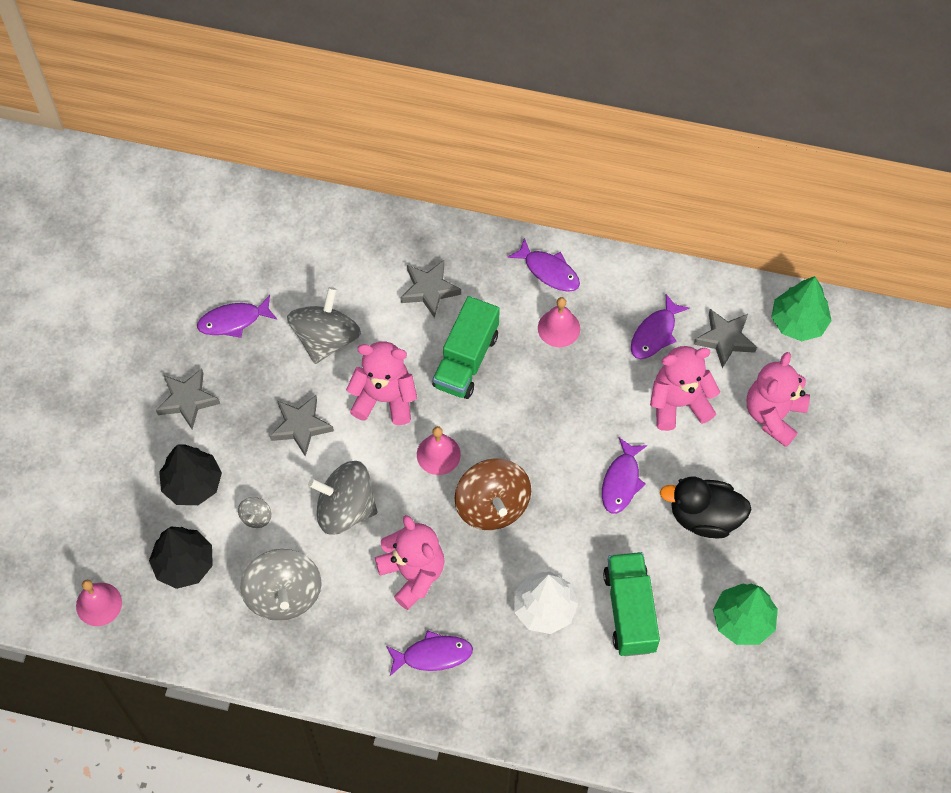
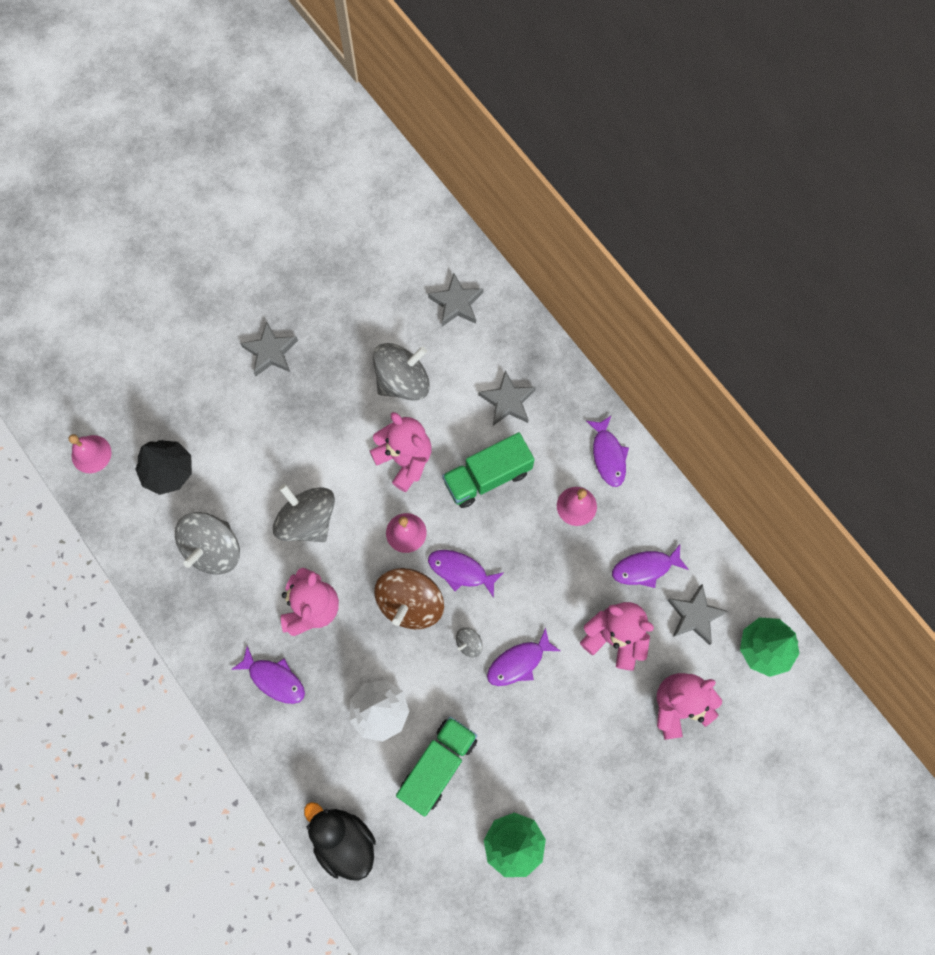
camera: 40 degrees right, 10 degrees up
black tree [159,444,222,505] -> none
purple fish [197,295,277,338] -> purple fish moved to [428,550,504,598]
grey spinning top [238,497,271,528] -> grey spinning top moved to [456,627,483,657]
grey star [270,395,334,456] -> grey star moved to [428,273,483,326]
black duck [660,477,752,539] -> black duck moved to [304,802,376,881]

